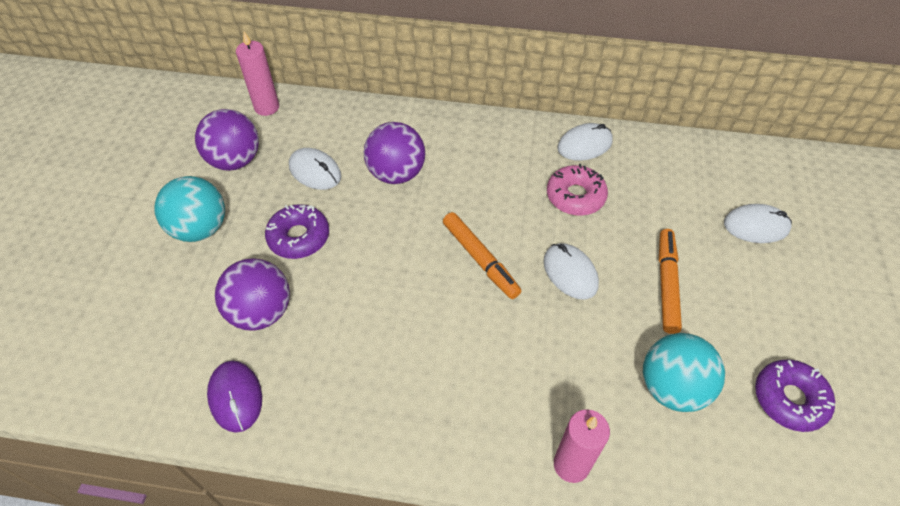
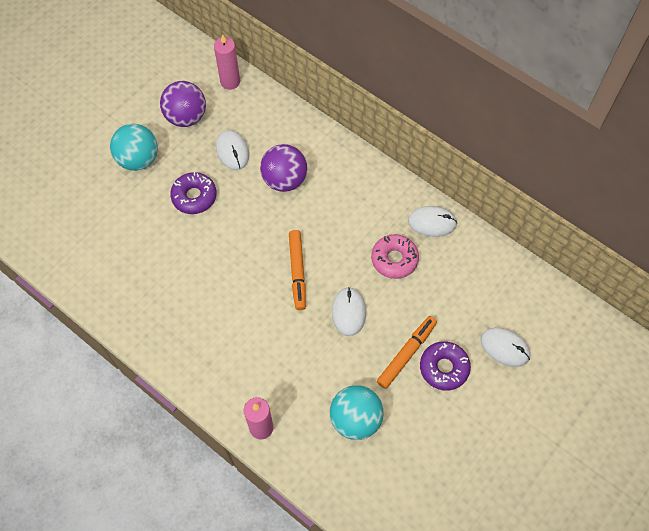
camera: 30 degrees right, 10 degrees up
purple mouse [207,361,262,433] -> none
purple ball [215,258,290,331] -> none
purple donut [755,359,835,432] -> purple donut moved to [420,341,471,391]

